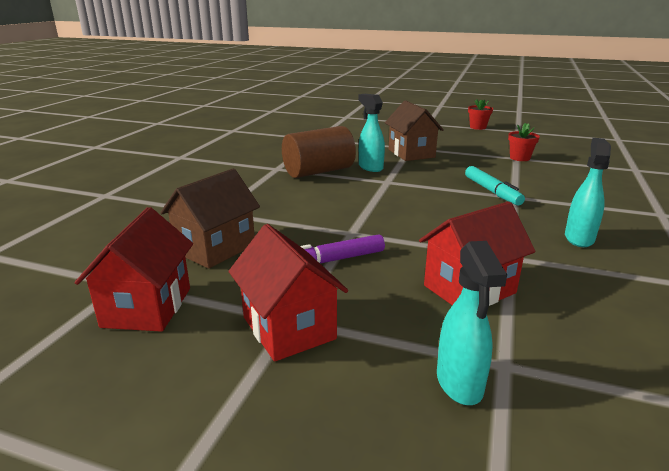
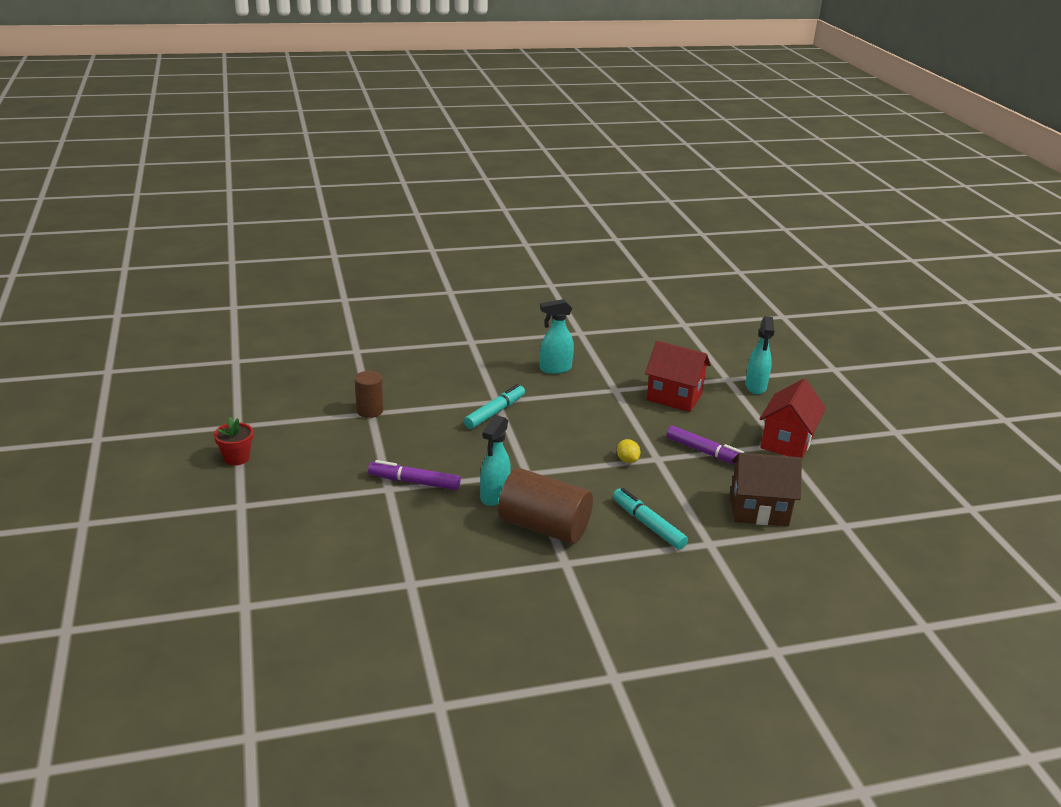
camera: 125 degrees left, 5 degrees up
red house [75,207,193,332] -> none
brown house [385,100,444,161] -> purple marker [368,460,461,490]
turquoise spray bottle [437,241,507,405] -> turquoise spray bottle turned 135 degrees clockwise [745,316,774,394]
red flower pot [508,123,540,161] -> brown cylinder [355,371,383,418]
none -> turquoise marker [613,488,688,550]
none -> yellow lemon [617,439,641,463]

